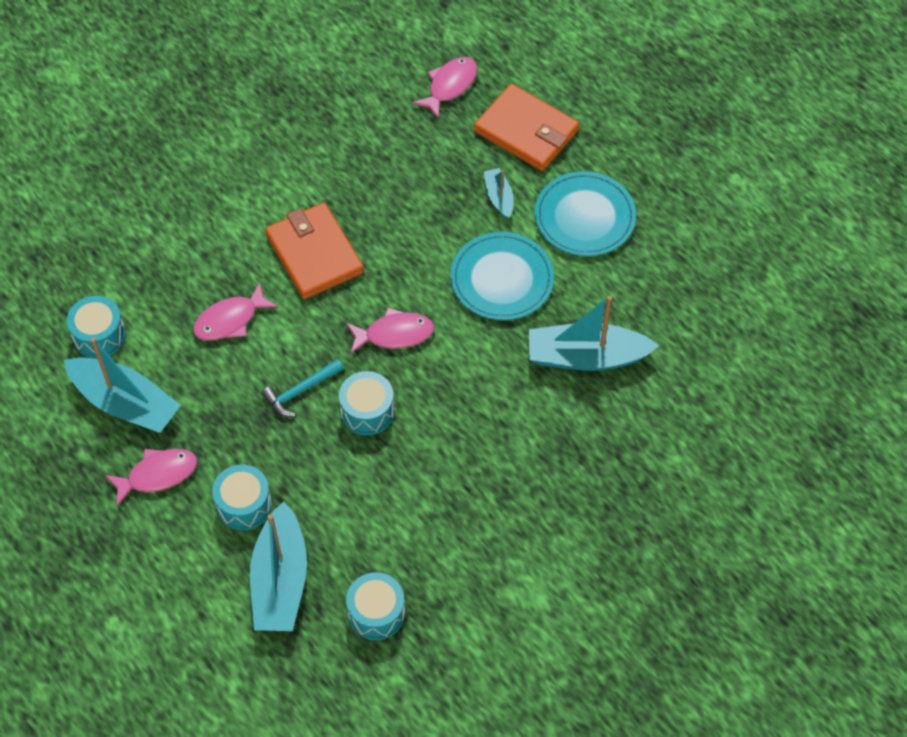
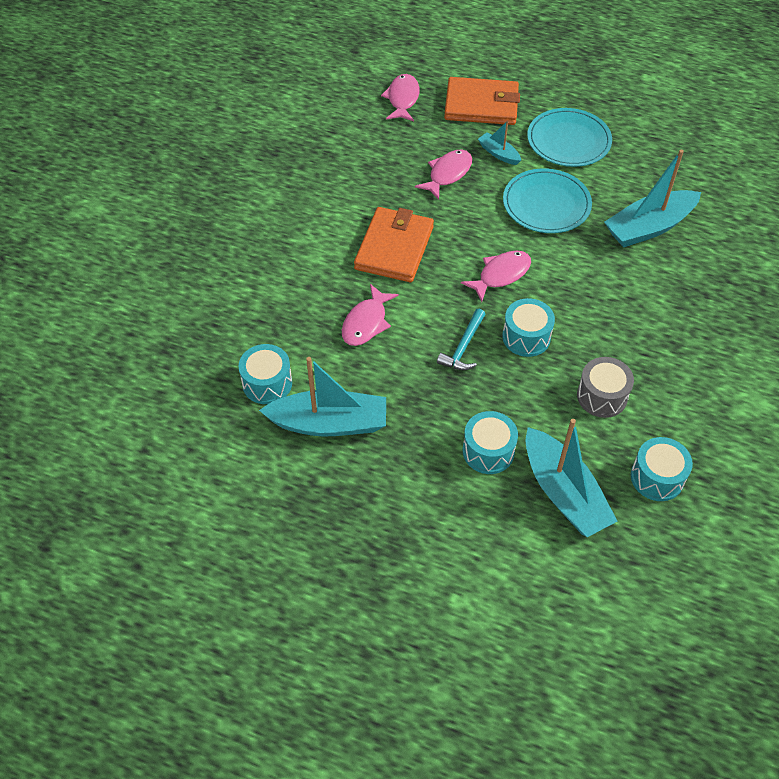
camera: 30 degrees left, 5 degrees down
pink fish [105,449,197,506] -> pink fish moved to [415,150,472,200]
orange wallet [265,202,364,299] -> orange wallet turned 75 degrees clockwise [354,207,434,282]
none -> grey drum [577,357,634,418]

